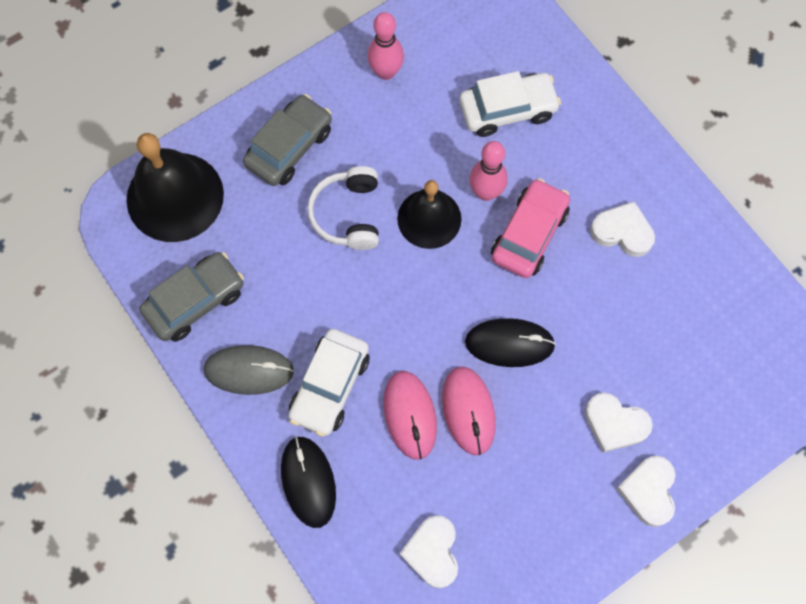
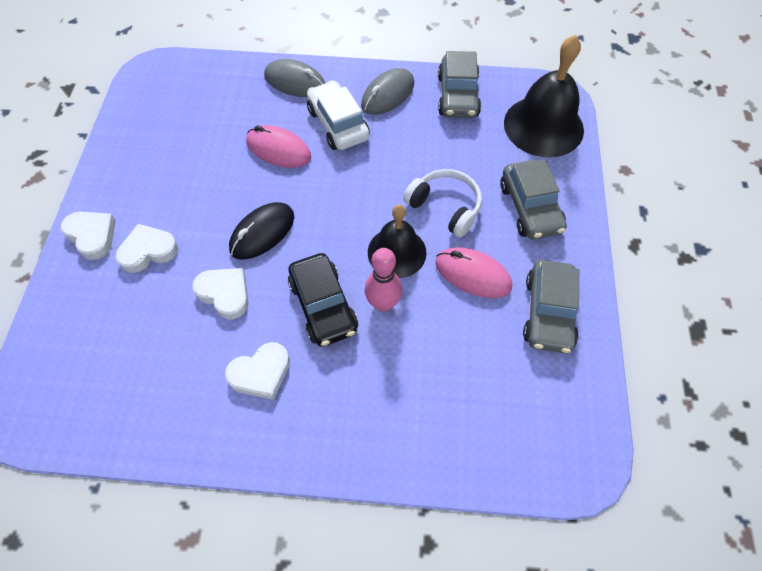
camera: 130 degrees right, 10 degrees down
black mouse [281,436,336,528] -> grey mouse [264,59,325,97]
pink bowling pin [367,12,404,80] -> grey car [523,260,579,353]
white heart [399,515,458,588] -> white heart moved to [192,268,249,320]
pink mouse [442,367,496,455] -> pink mouse moved to [435,247,512,298]
white car [460,71,561,137] -> none
pink car [491,178,570,278] -> black car [288,253,358,347]

